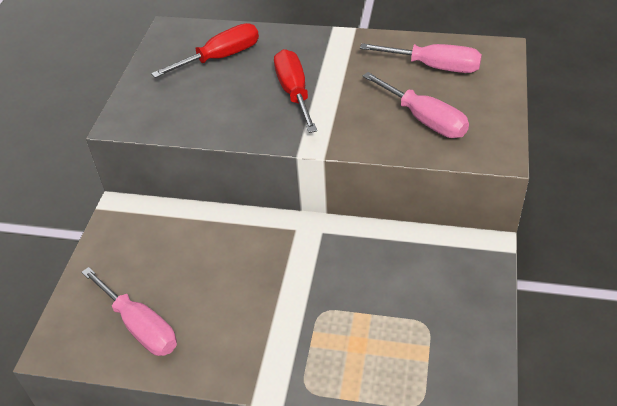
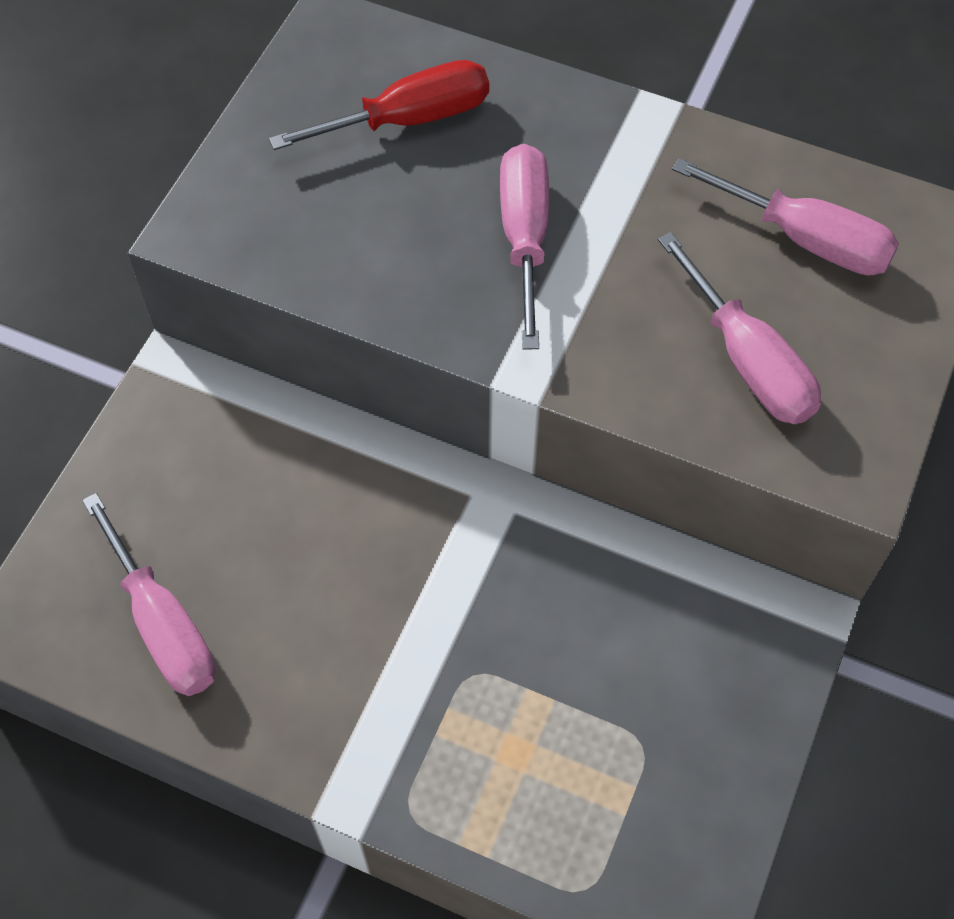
camera: 10 degrees right, 15 degrees up
red screwdriver [274,49,317,133] -> pink screwdriver [500,144,549,350]

